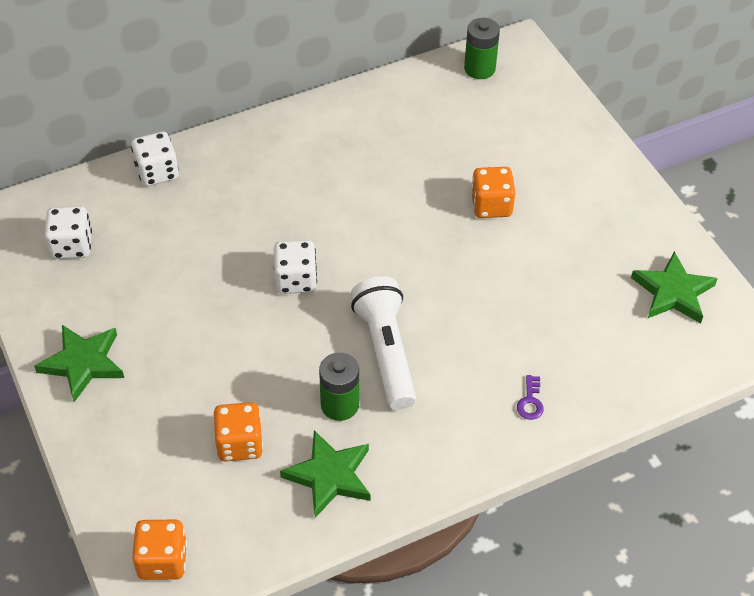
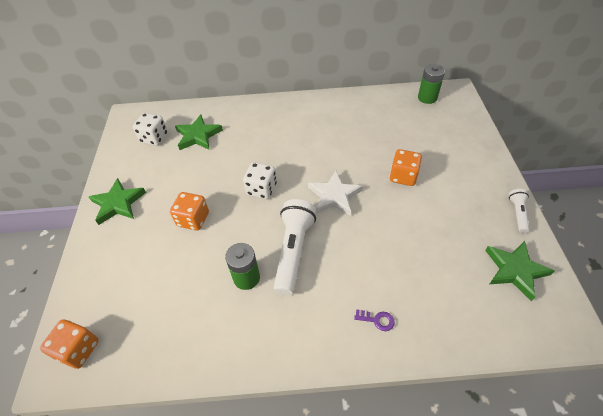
camera: 25 degrees right, 0 degrees up
white dice [131,131,179,186] -> none
orange dice [213,402,263,462] -> orange dice moved to [170,192,209,231]
green star [280,430,370,518] -> green star moved to [175,115,223,150]
purple key [517,375,544,420] -> purple key turned 105 degrees counterclockwise [354,309,395,331]
none -> white star [308,171,363,216]
none -> white flashlight [509,189,530,233]

